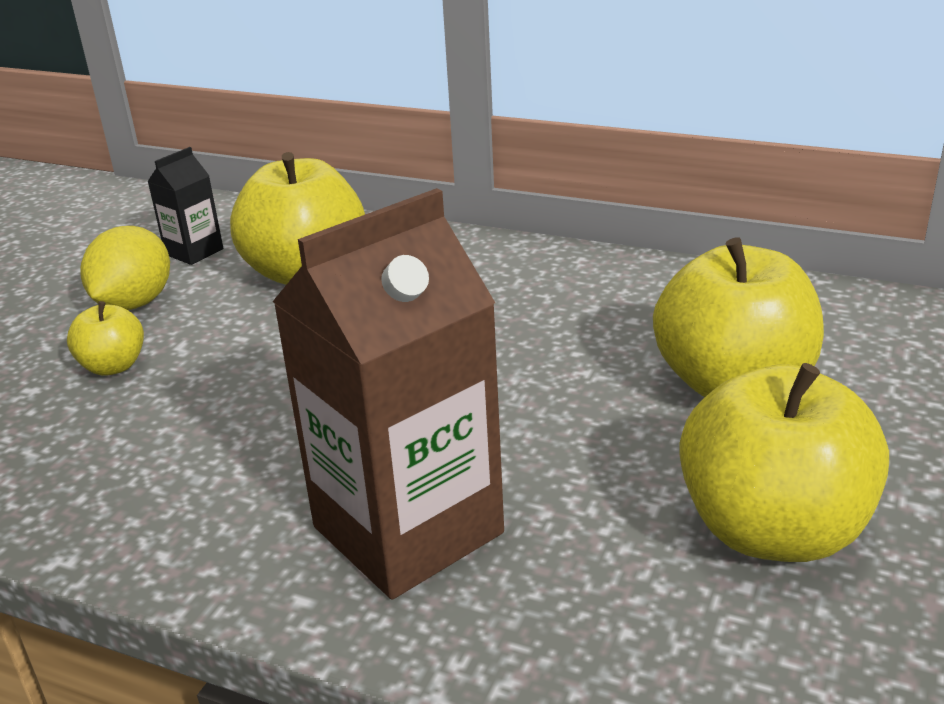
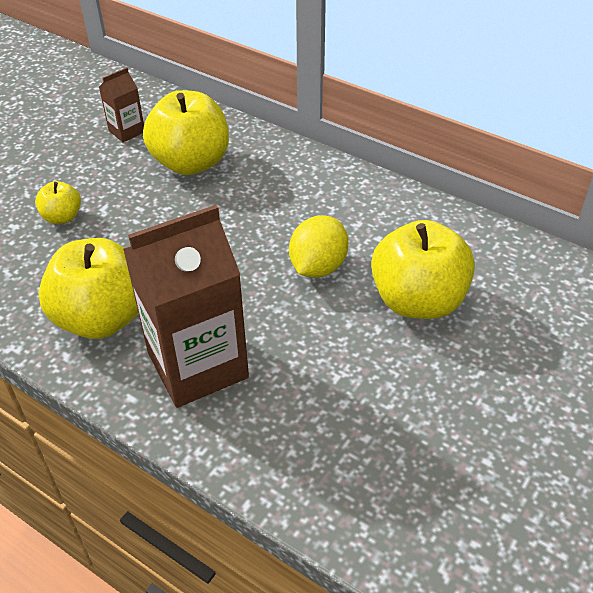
camera: 10 degrees right, 15 degrees up
yellow lemon [80,226,170,310] -> yellow lemon moved to [289,215,349,278]
black carton [147,147,223,265] -> brown carton [99,67,144,142]
yellow apple [679,363,889,562] -> yellow apple moved to [39,238,139,339]

